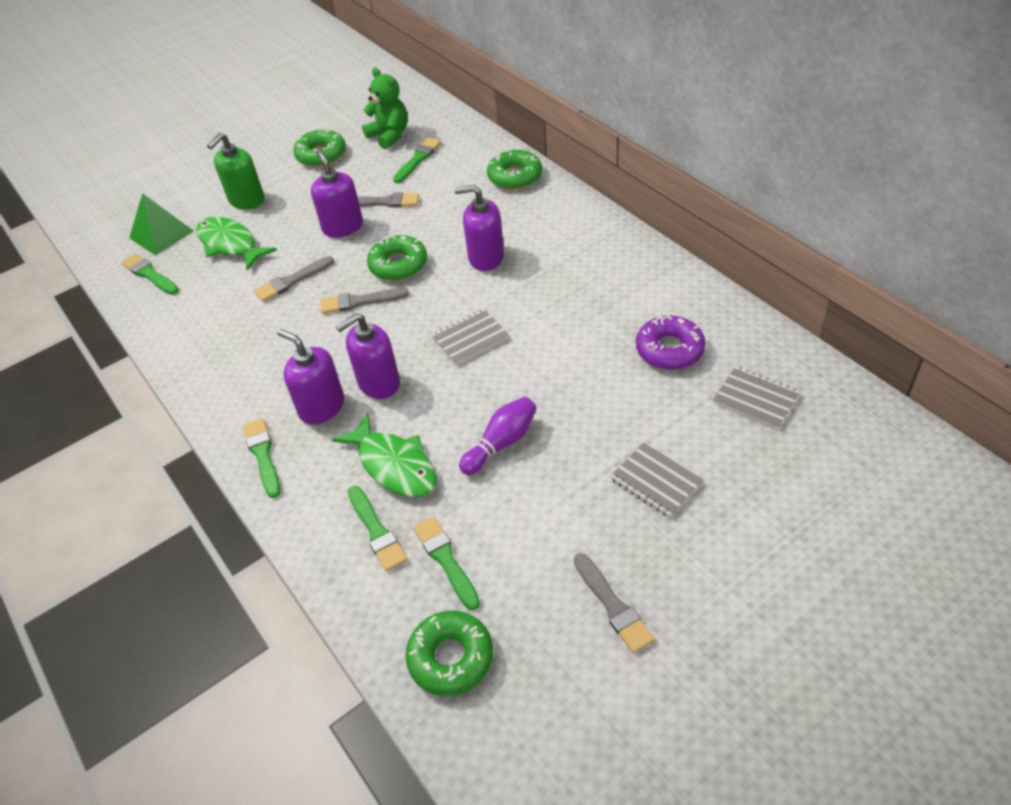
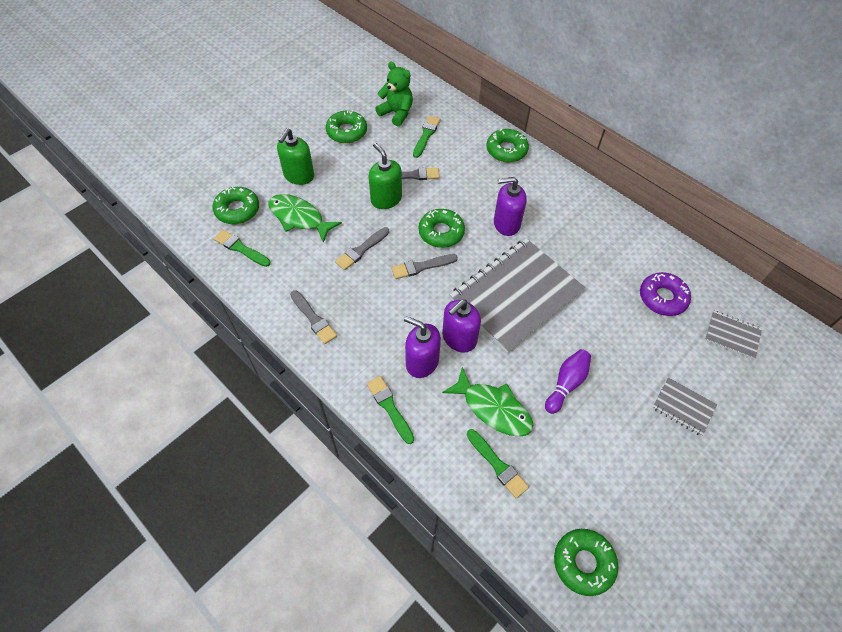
camera: 15 degrees left, 10 degrees up
green pyramid [129,193,194,256] -> green donut [213,187,259,224]
purple soap dispenser [311,149,363,238] -> green soap dispenser [368,143,402,209]
green brush [414,516,480,610] -> none
grey notebook [431,309,509,365] -> grey notebook [450,238,585,353], size x2.31
grey brush [574,553,655,653] -> grey brush moved to [290,290,337,344]

